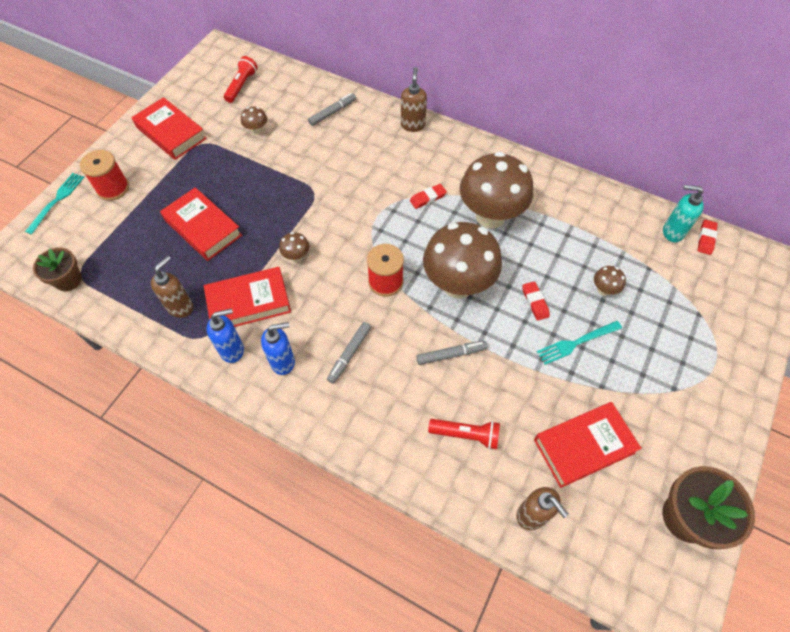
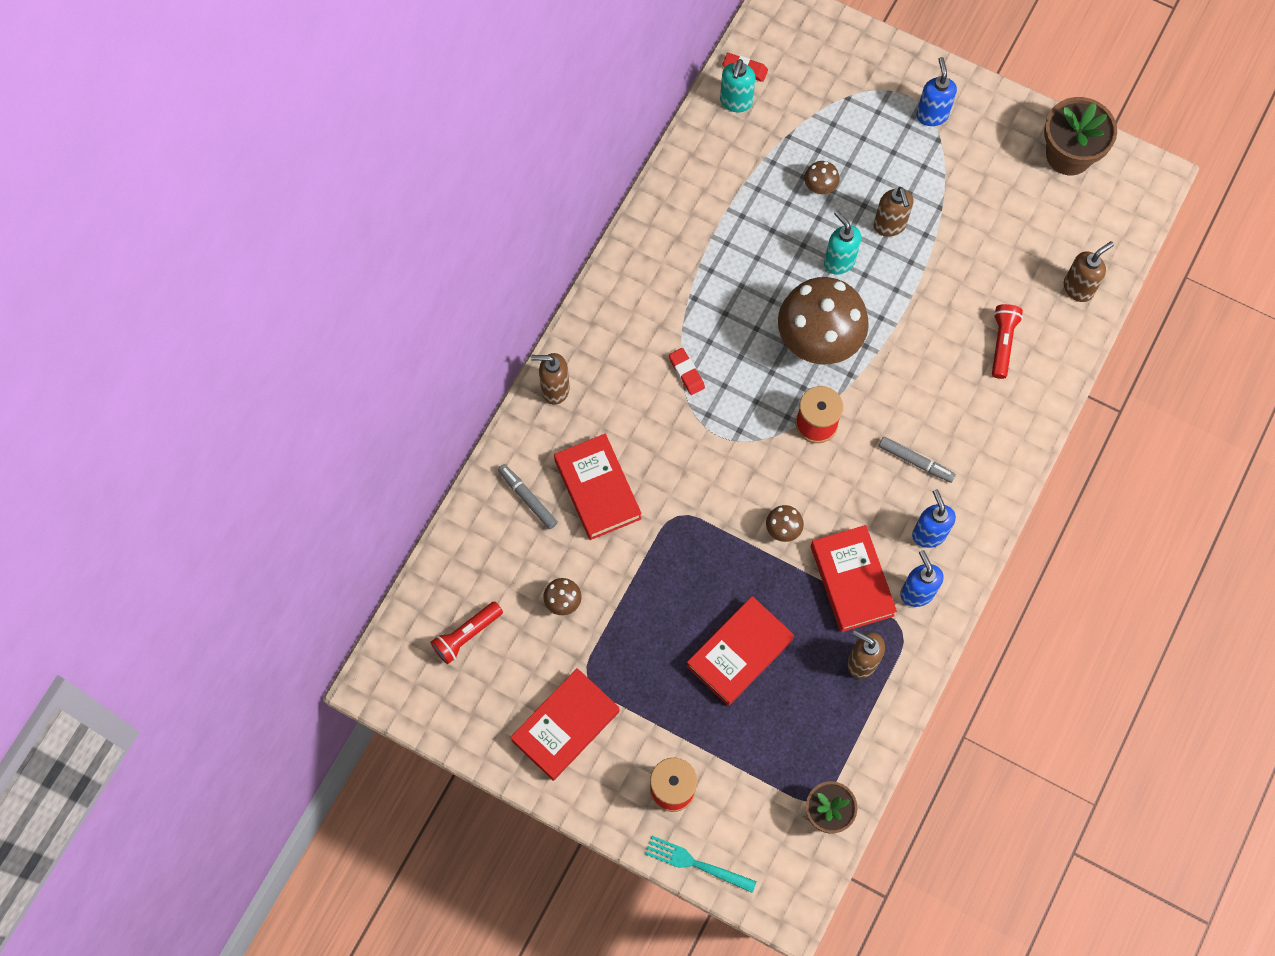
camera: 90 degrees left, 10 degrees up
red flashlight [224,56,258,103] -> red flashlight turned 60 degrees counterclockwise [430,601,503,664]
grey marker [417,341,487,365] -> none
brown mushroom [460,152,533,229] -> none
red eraser [522,281,550,321] -> turquoise soap dispenser [824,210,861,275]
red book [534,402,642,488] -> red book moved to [554,434,642,540]
turquoise fork [537,321,622,365] -> brown soap dispenser [874,187,914,237]
none -> blue soap dispenser [916,57,957,126]

